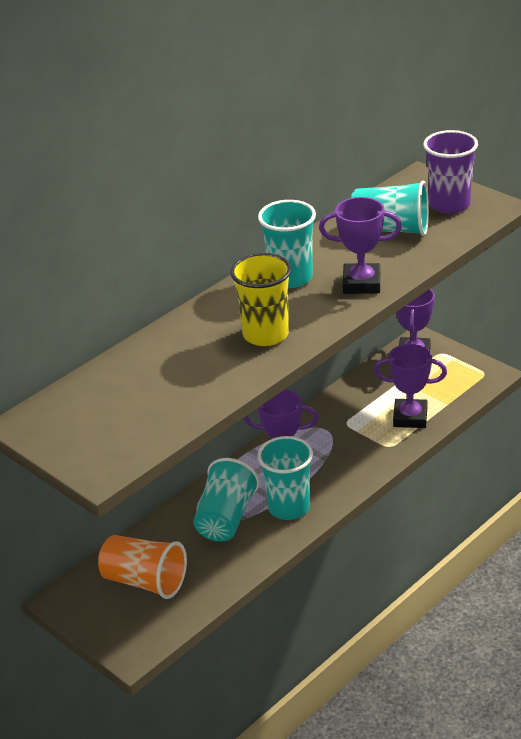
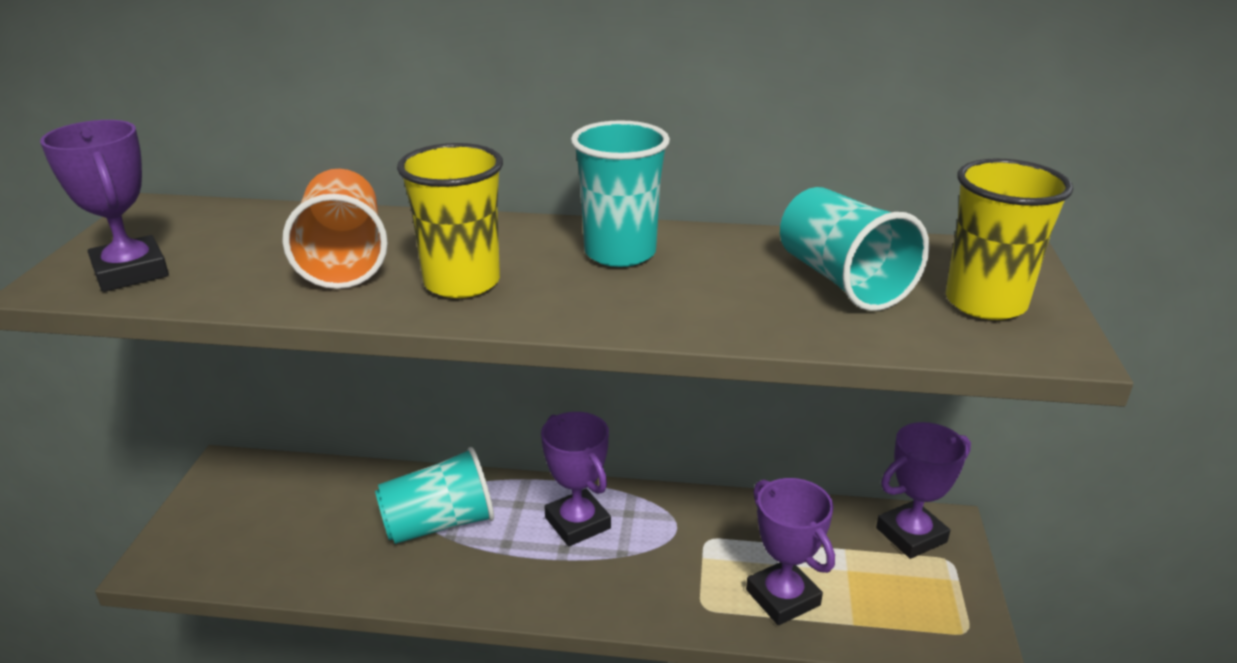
camera: 50 degrees right, 5 degrees down
orange cup [98,535,187,599] -> orange cup moved to [282,169,388,289]
turquoise cup [257,436,313,520] -> none
purple trophy [319,197,402,294] -> purple trophy moved to [40,120,169,292]
purple cup [423,130,478,214] -> yellow cup [946,158,1073,320]

